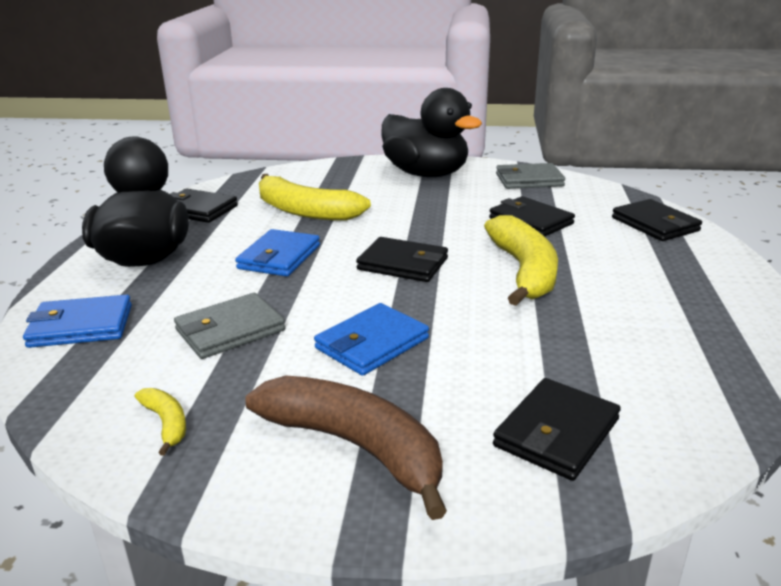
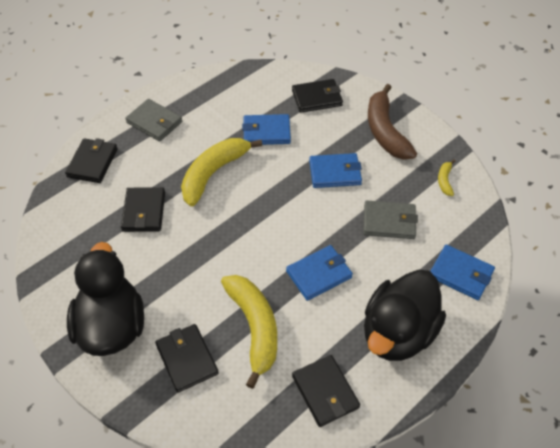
camera: 140 degrees left, 25 degrees up
black wallet [356,237,448,282] -> black wallet moved to [155,324,218,393]
grey wallet [496,163,565,189] -> grey wallet moved to [125,99,182,142]
none -> blue wallet [242,114,291,145]

